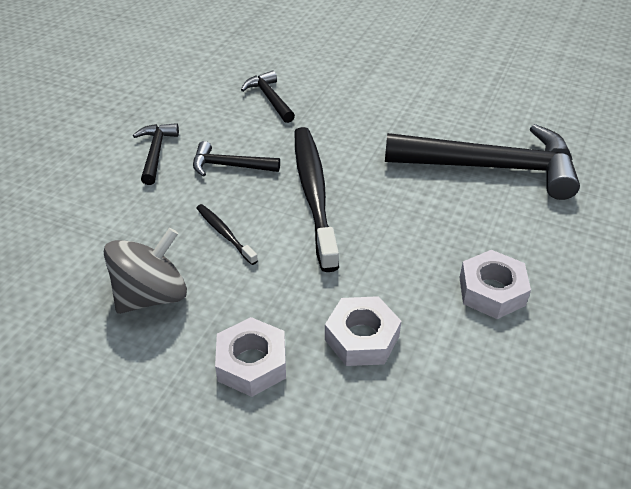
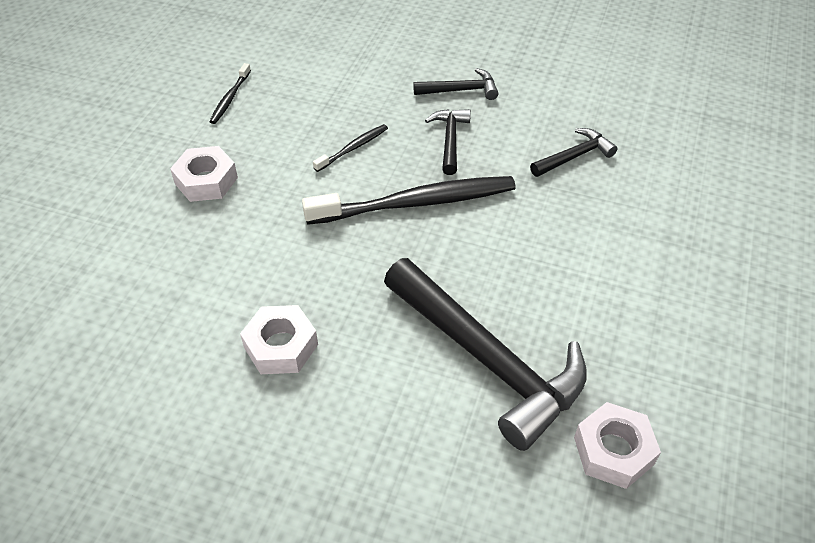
camera: 85 degrees right, 5 degrees up
grey spinning top [104,228,187,314] -> none
white nut [325,296,401,366] -> white nut moved to [574,402,661,489]
black hammer [385,124,580,200] -> black hammer turned 45 degrees counterclockwise [384,258,587,451]
none -> black toothbrush [209,63,251,124]

